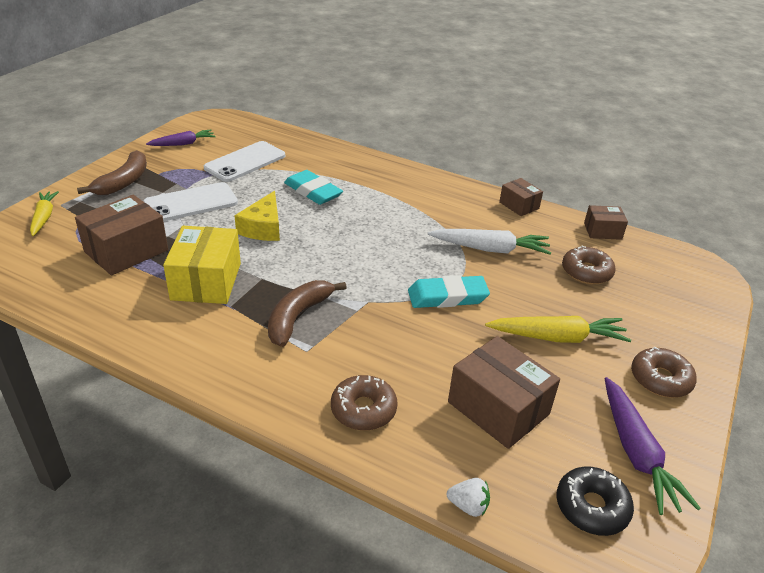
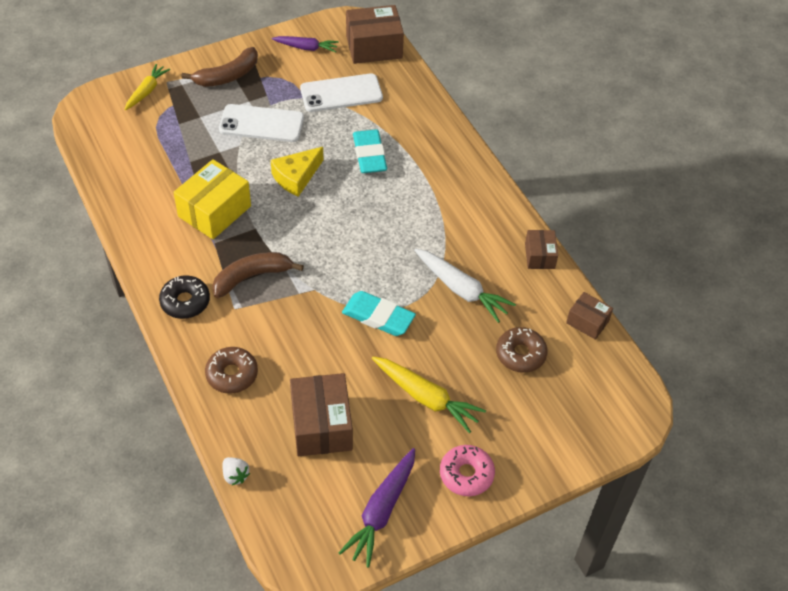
camera: 35 degrees right, 15 degrees up
brown box [75,195,168,276] -> brown box moved to [346,5,404,64]
black donut [556,466,634,536] -> black donut moved to [159,275,210,319]
brown donut [631,347,697,398] -> pink donut [440,445,495,496]

